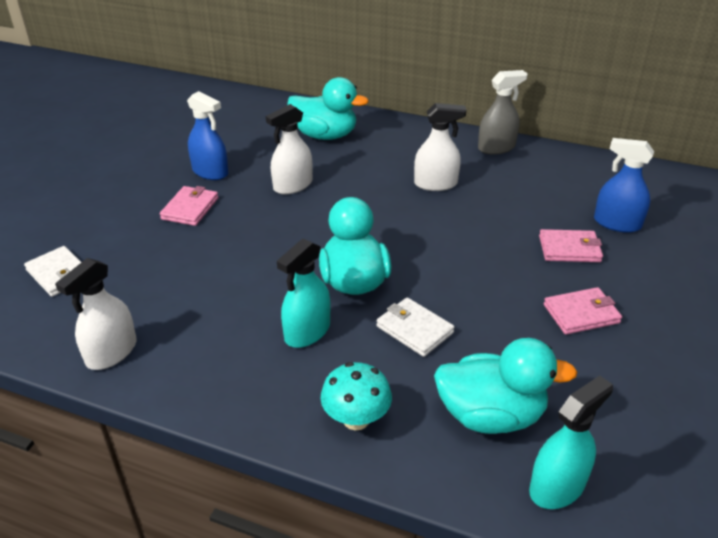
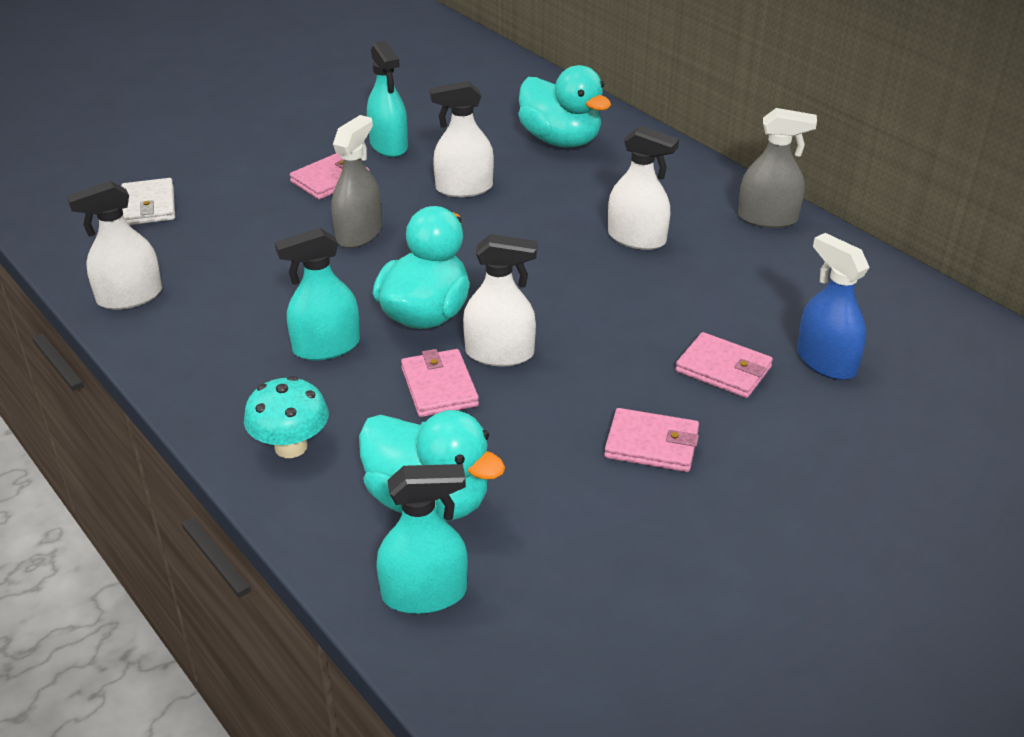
camera: 30 degrees right, 0 degrees up
blue spray bottle [187,91,228,180] -> turquoise spray bottle [367,40,408,157]
white wallet [376,297,455,357] -> pink wallet [401,349,479,417]
none -> grey spray bottle [332,115,382,248]
none -> white spray bottle [463,234,538,366]

